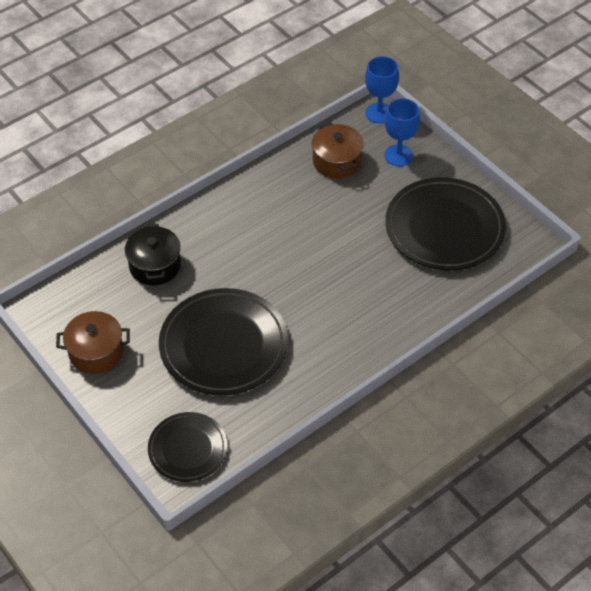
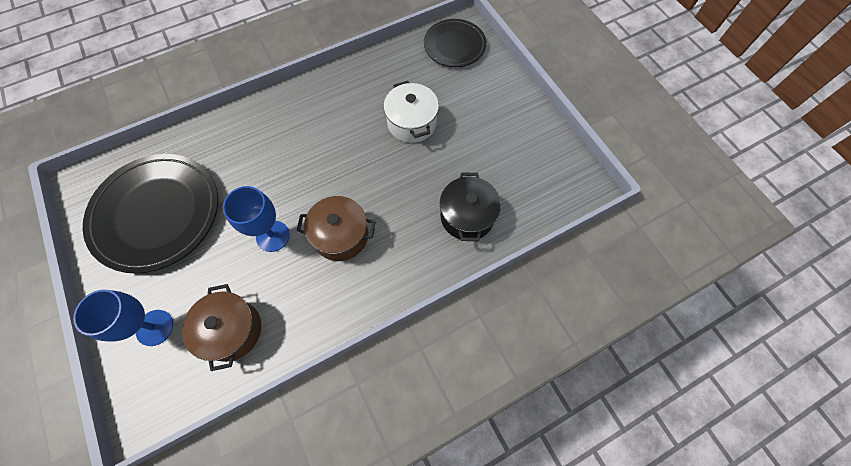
camera: 170 degrees left, 15 degrees up
brown pot [56,311,130,374] -> brown pot moved to [297,196,376,261]
black plate [159,288,288,395] -> white pot [384,81,439,143]
blue goblet [365,56,399,123] -> blue goblet moved to [223,186,290,252]

